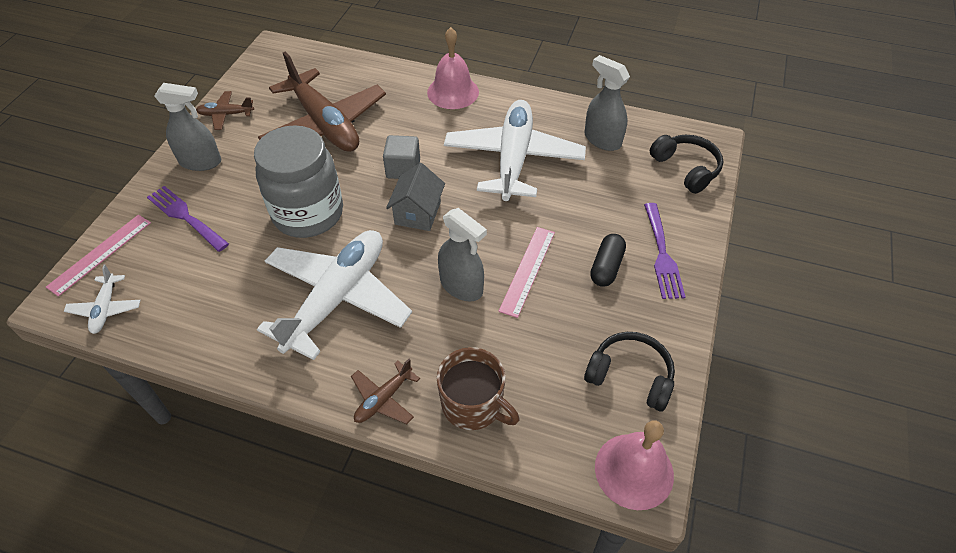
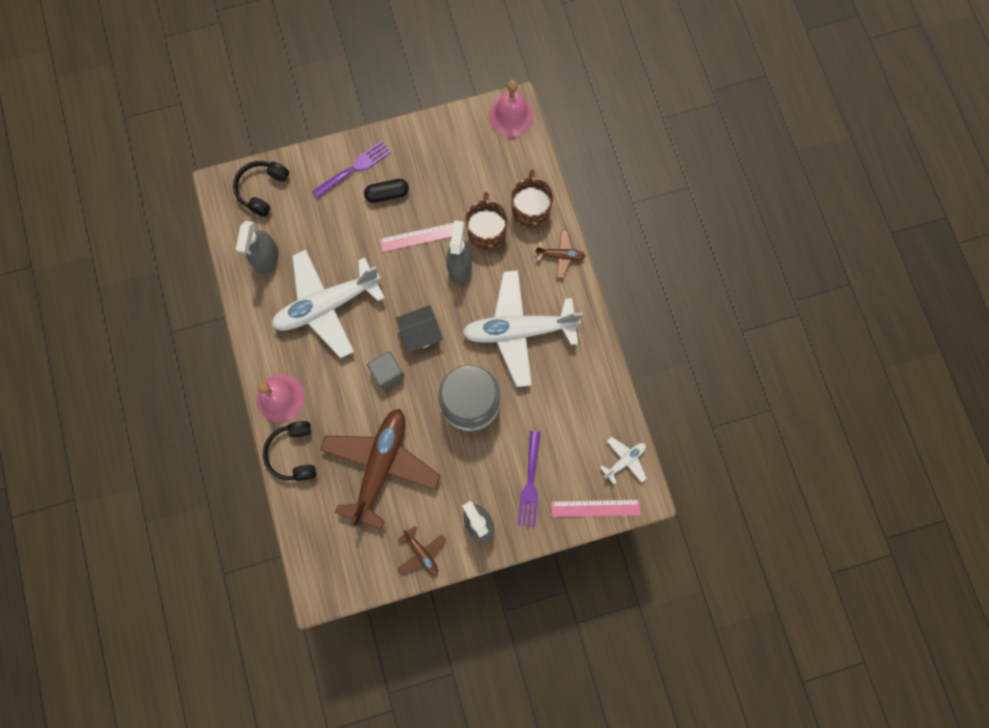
camera: 125 degrees left, 25 degrees up
black headphones [584,332,675,412] -> black headphones moved to [263,421,317,481]
none -> brown mug [465,192,508,250]

